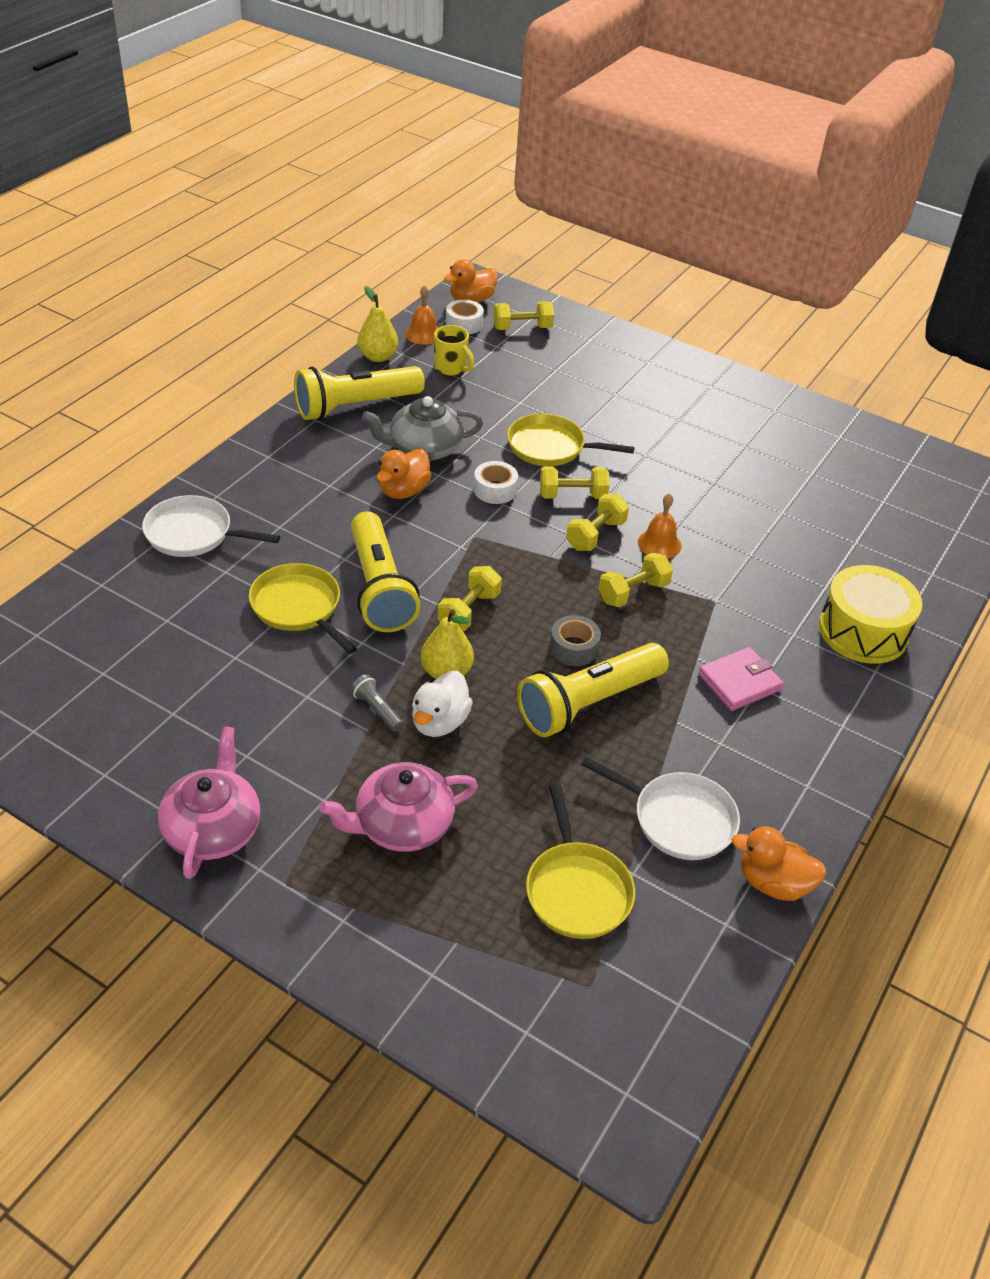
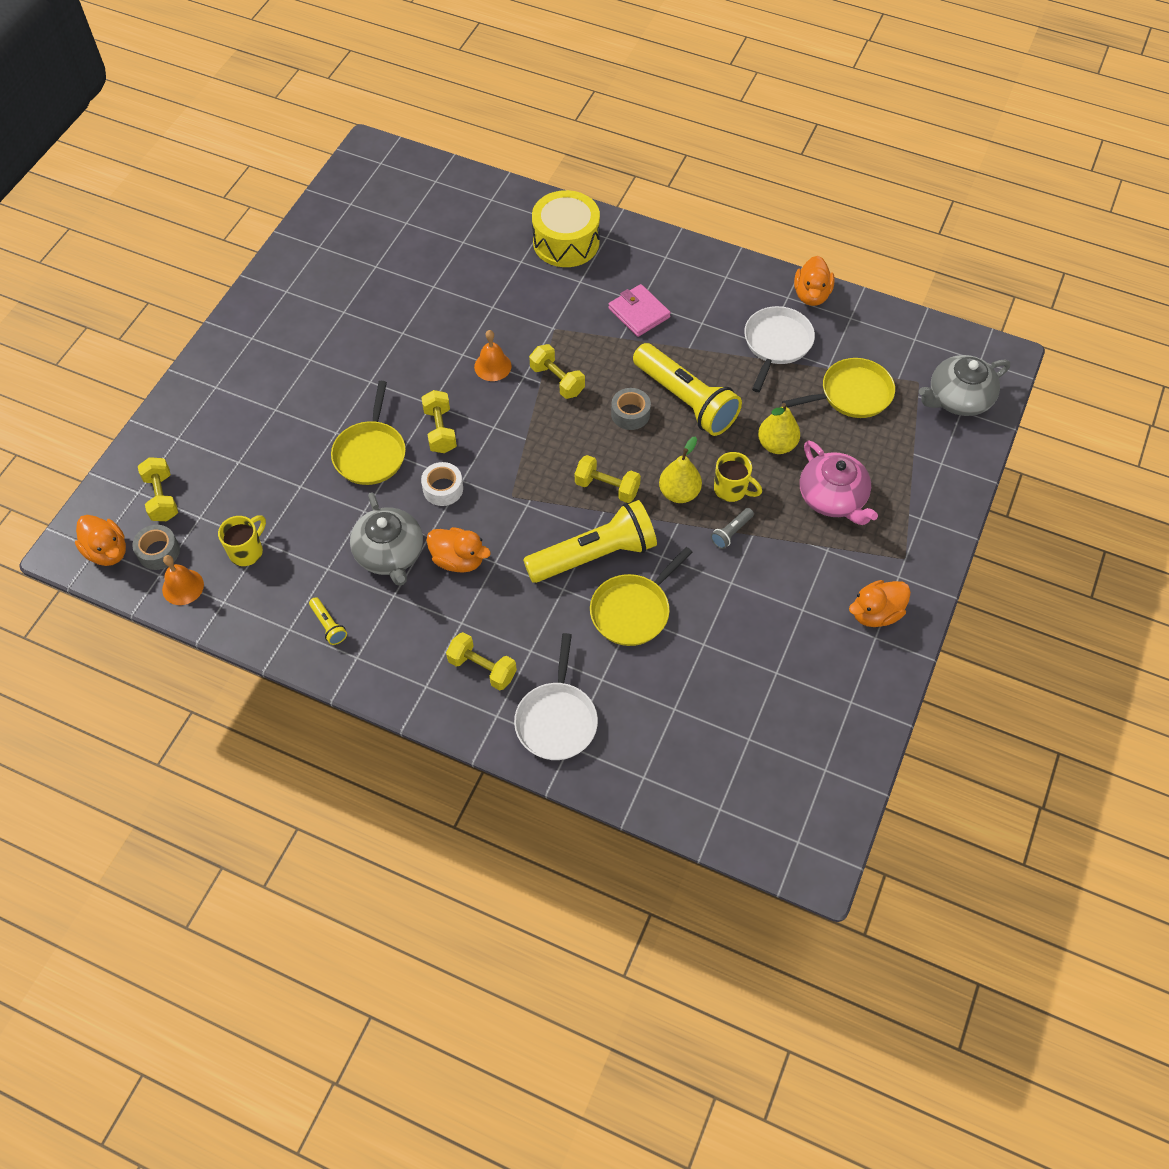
camera: 95 degrees left, 15 degrees up
pink teapot [158,726,261,879] -> orange duck [849,580,911,627]
yellow flashlight [294,366,425,420] -> yellow flashlight [309,597,347,645], size x0.40
yellow pear [357,286,398,362] -> yellow pear moved to [758,403,800,454]
white duck [412,671,473,737] -> yellow mug [714,452,762,502]
white tape [446,299,484,334] -> grey tape [132,525,180,570]
yellow dumbbell [566,494,629,551] -> yellow dumbbell moved to [446,632,517,690]
none -> grey teapot [919,355,1010,416]

